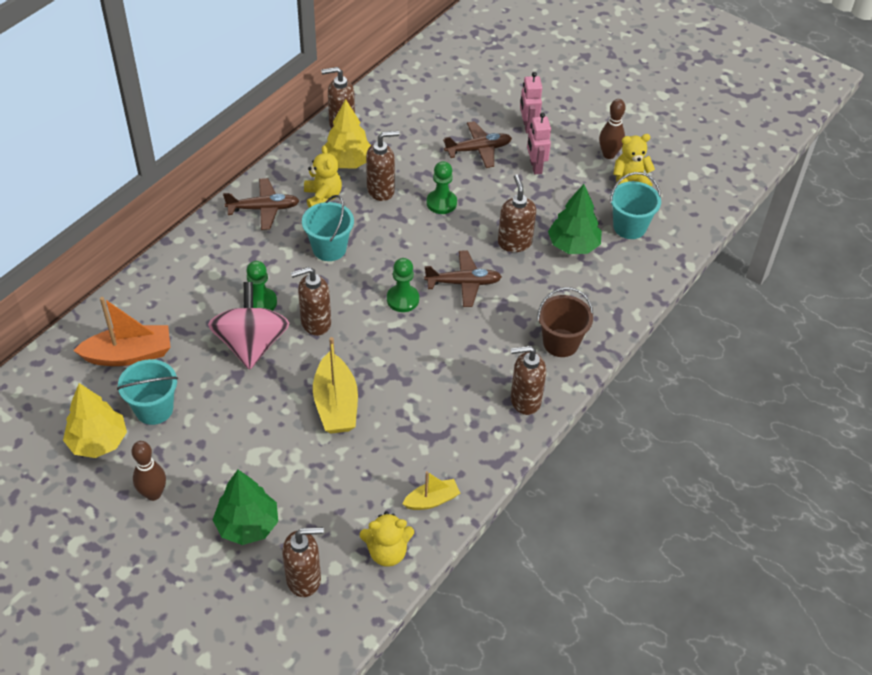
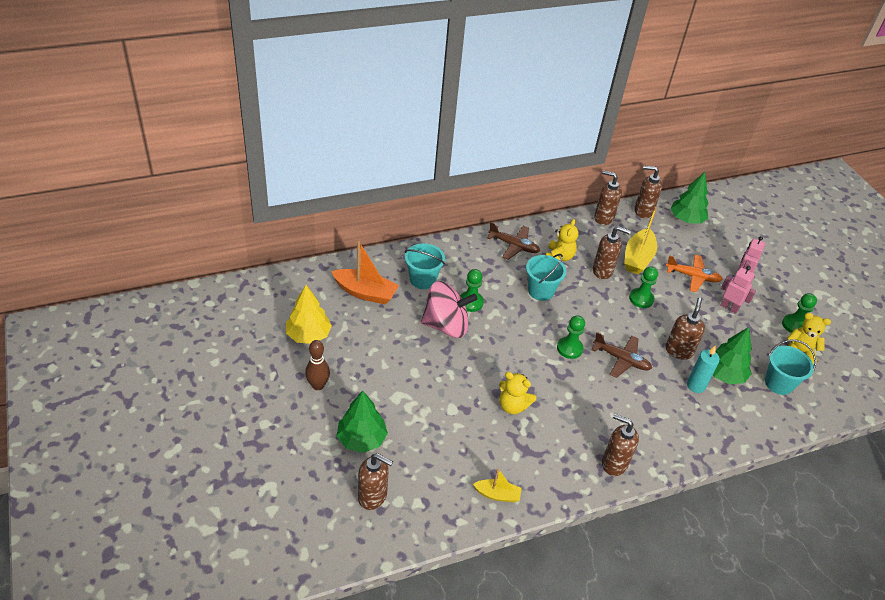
camera: 30 degrees right, 5 degrees down
turquoise bucket [117,359,178,425] -> turquoise bucket moved to [405,243,445,289]
pink spinning top [208,282,289,370] -> pink spinning top turned 60 degrees clockwise [421,281,478,338]
brown soap dispenser [291,267,331,336] -> brown soap dispenser moved to [634,166,662,219]
yellow boat [313,337,358,433] -> yellow boat moved to [624,207,657,274]
yellow tree [325,99,371,168] -> none
yellow teddy bear [360,511,414,567] -> yellow teddy bear moved to [499,372,536,414]
brown plane [443,121,512,168] -> orange plane [666,255,723,292]
pink robot [527,113,551,174] -> pink robot turned 105 degrees clockwise [720,266,756,314]
brown bucket [537,287,593,357] -> none
brown bowling pin [599,99,626,159] -> green pawn [782,293,817,333]
none -> green tree [670,172,708,224]
none -> turquoise candle [687,345,720,393]

